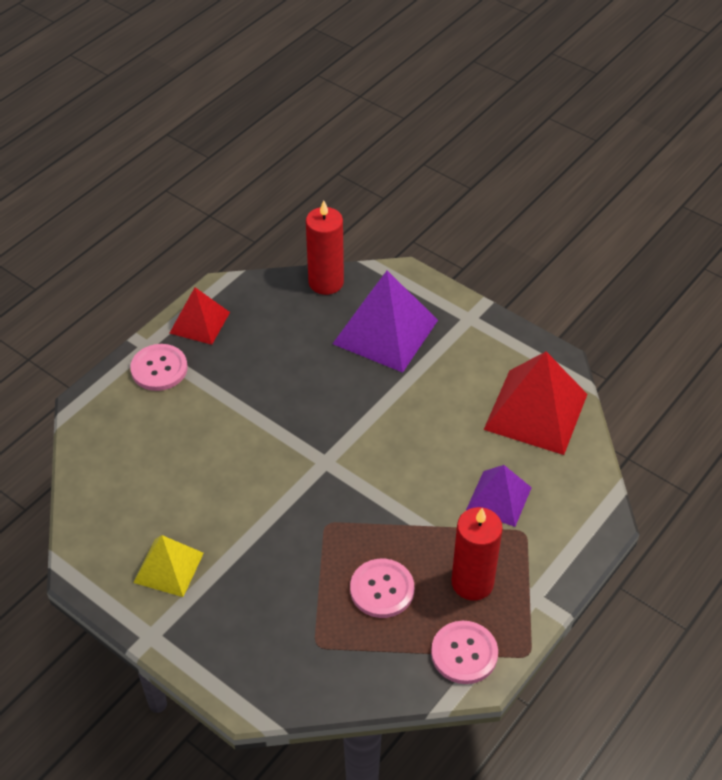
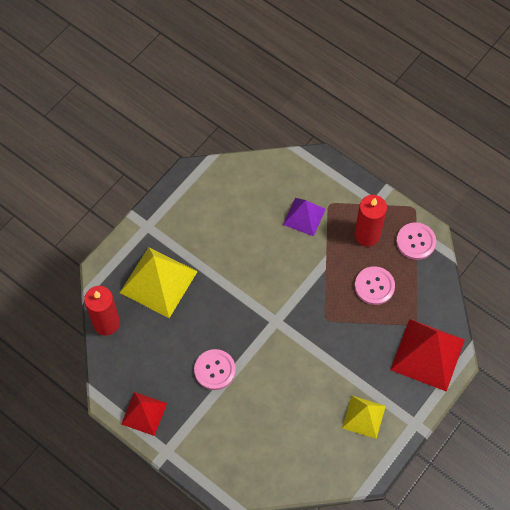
camera: 90 degrees left, 15 degrees up
pink button [130,344,188,391] -> pink button moved to [194,349,236,390]
purple pyramid [333,271,438,373] -> yellow pyramid [120,247,198,318]
red pyramid [484,351,587,455] -> red pyramid moved to [390,319,465,392]

